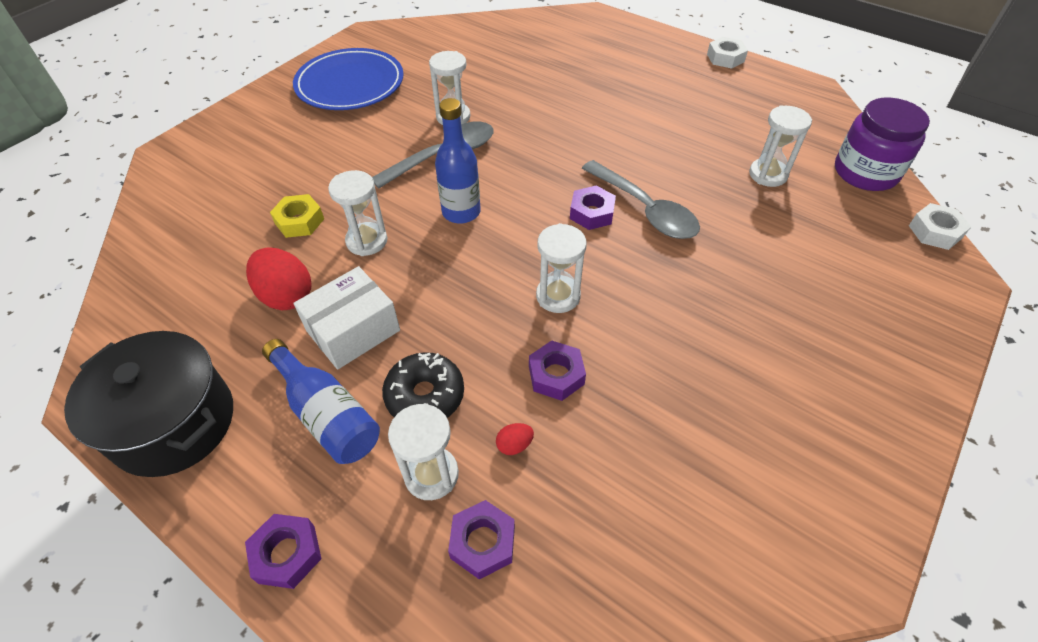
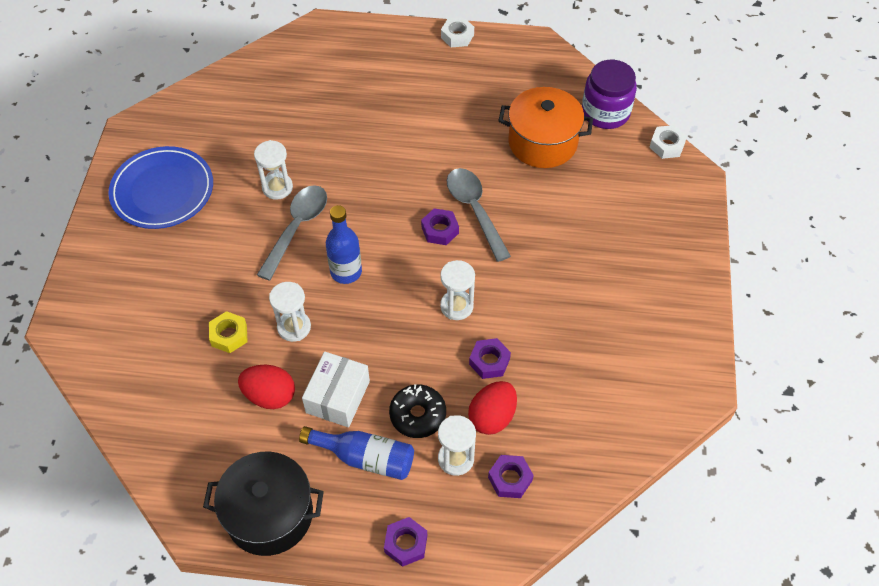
camera: 30 degrees left, 5 degrees up
red egg [496,423,534,455] -> red egg [468,381,517,435], size x2.19
grey spoon [582,160,700,239] -> grey spoon turned 135 degrees counterclockwise [447,168,511,262]
white hourglass [749,105,812,187] -> orange pot [498,87,593,168]

